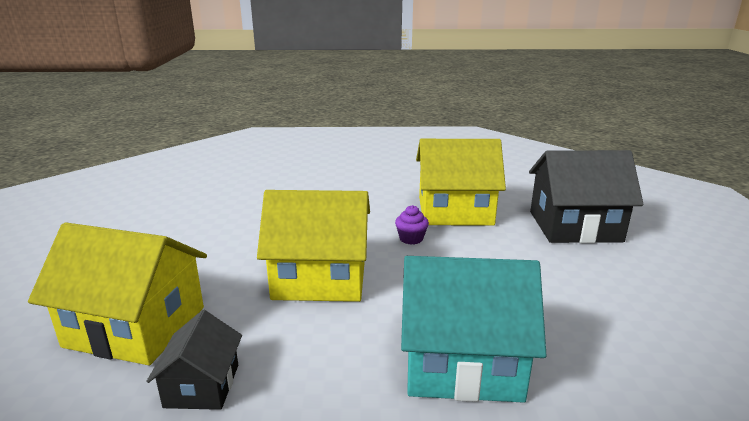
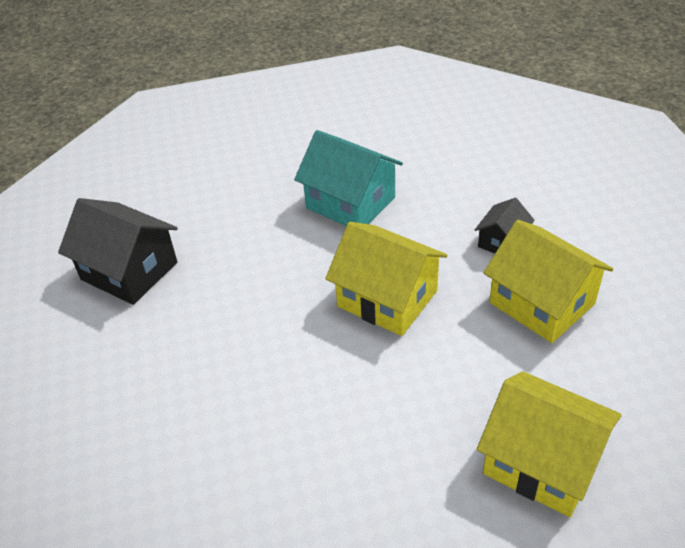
camera: 145 degrees left, 20 degrees up
purple cupcake [395,205,429,245] -> none
yellow house [416,139,506,226] -> yellow house moved to [477,371,622,517]

